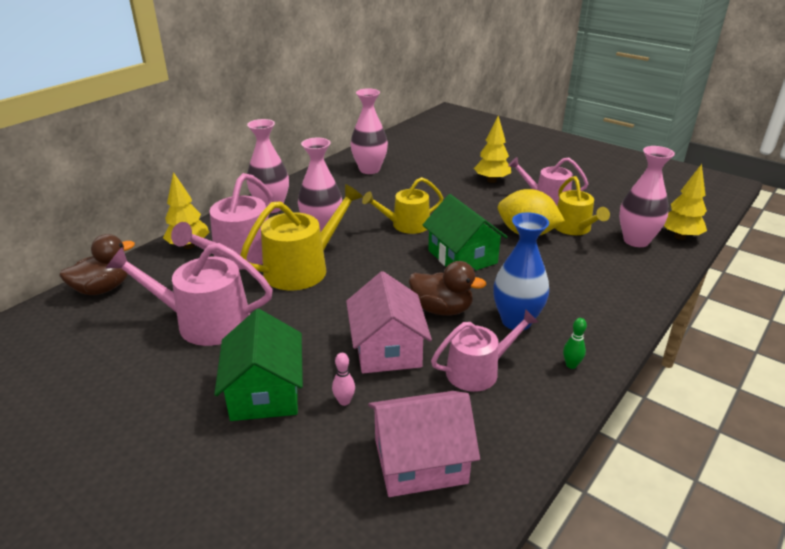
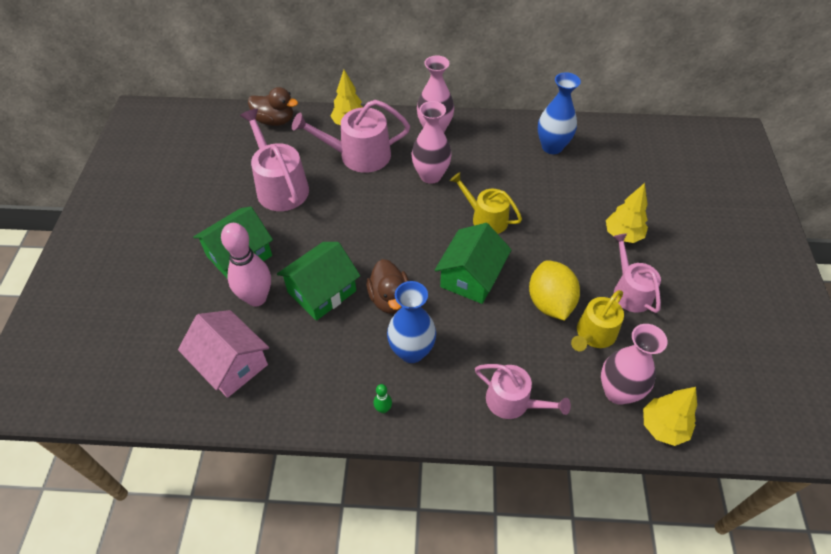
camera: 55 degrees right, 20 degrees up
yellow watering can [240,184,363,291] -> none
pink bowling pin [332,353,355,406] -> pink bowling pin [221,223,271,307], size x2.45
pink house [346,271,432,373] -> green house [277,242,360,321]
pink vase [350,88,388,174] -> blue vase [538,72,581,154]
pink watering can [431,309,538,392] -> pink watering can moved to [475,364,571,419]

